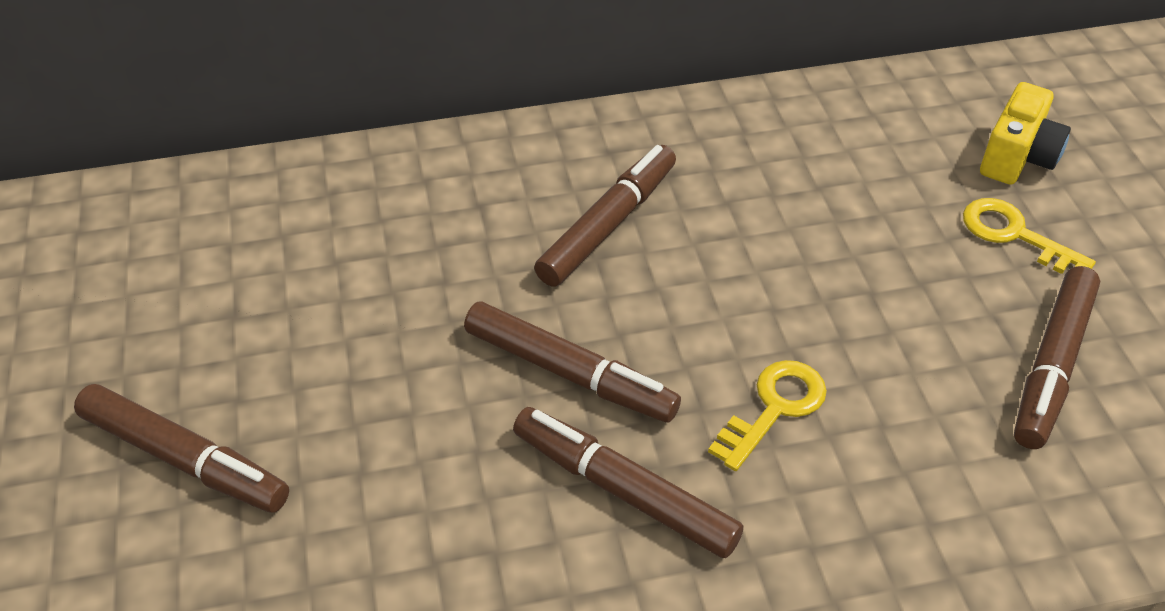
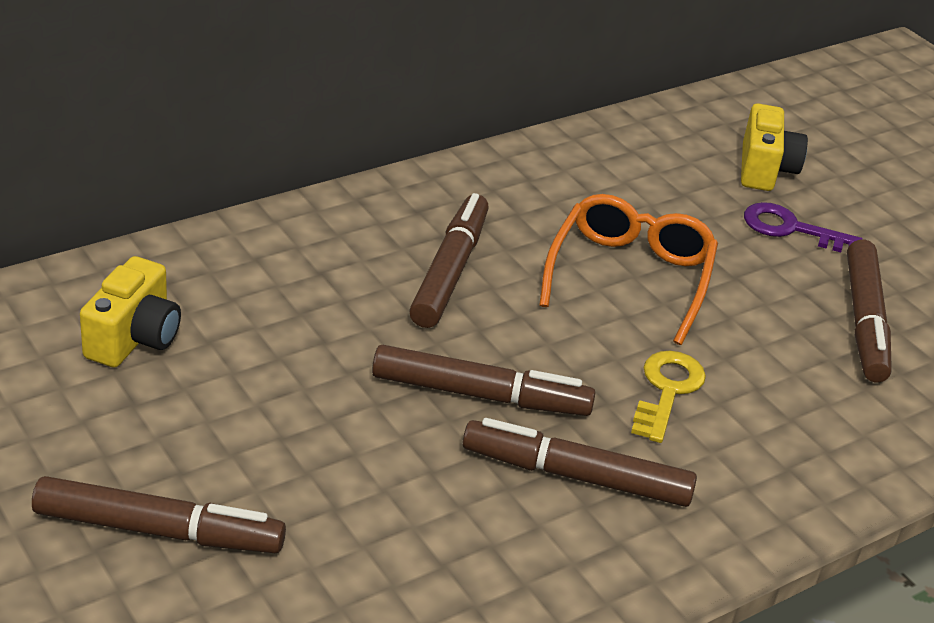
camera: 25 degrees left, 10 degrees down
yellow key [963,198,1096,274] -> purple key [744,202,863,252]
none -> yellow camera [80,256,181,367]
none -> orange glasses [539,194,718,345]

